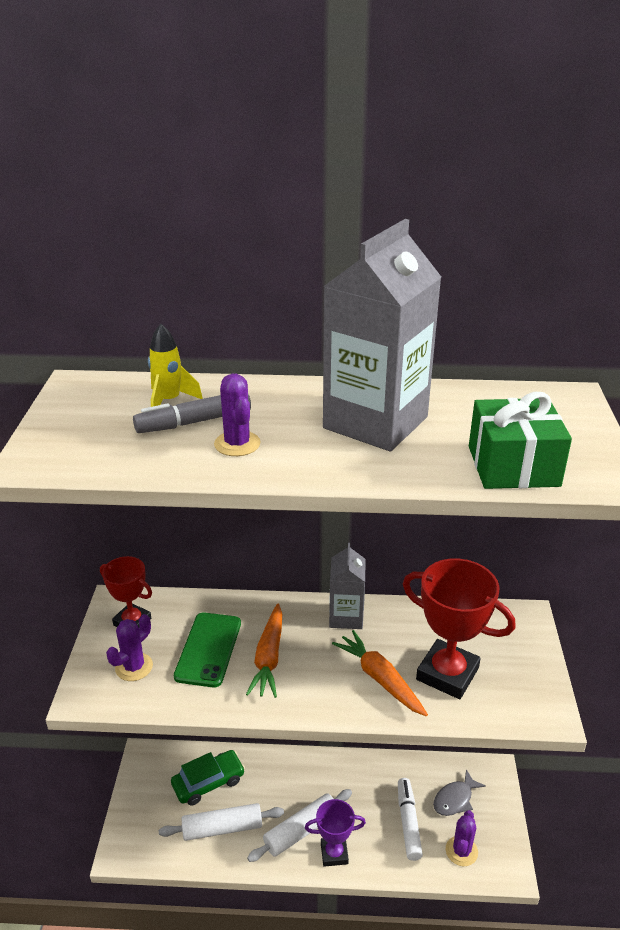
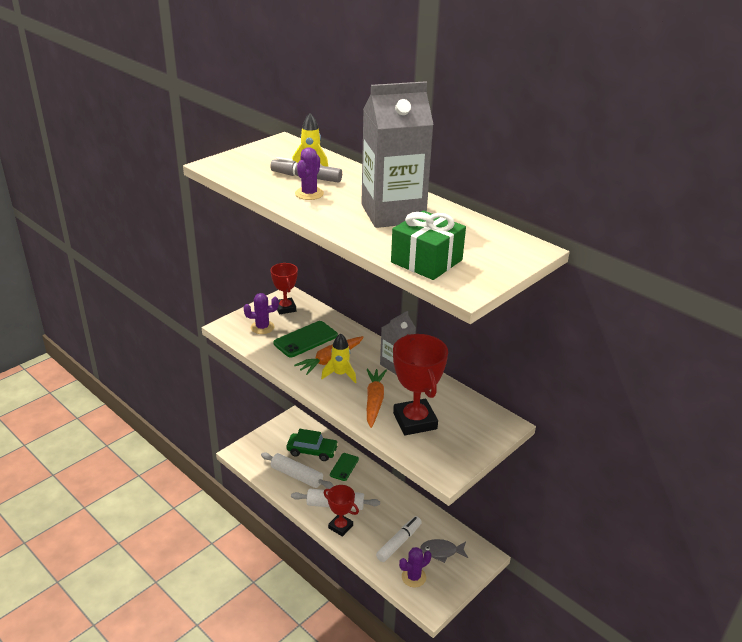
camera: 40 degrees right, 0 degrees up
purple trophy [305,799,366,867] -> red trophy [324,485,359,537]
none -> yellow rocket [321,333,356,383]
none -> green phone [330,453,359,481]

